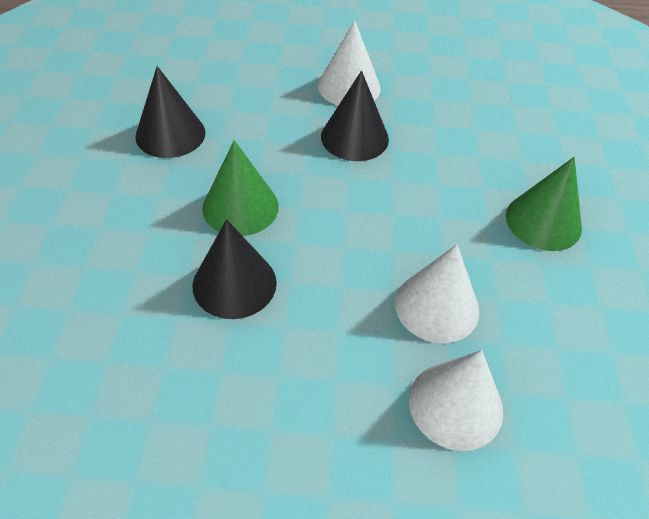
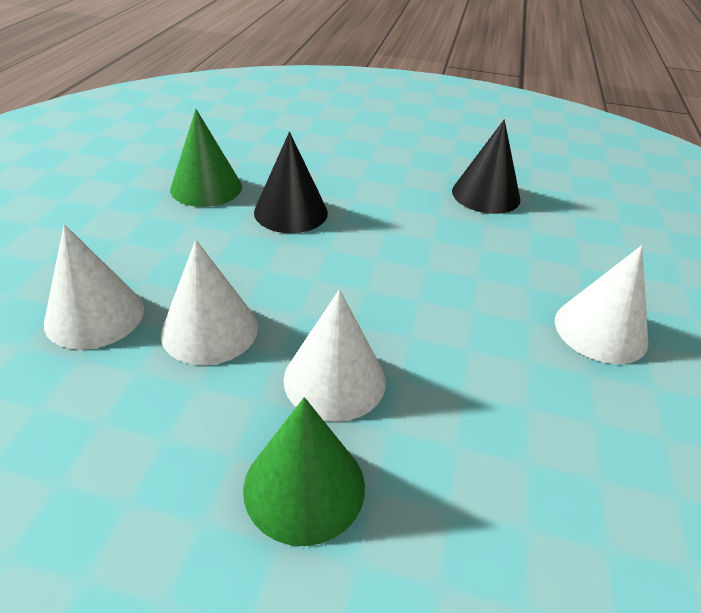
camera: 100 degrees right, 10 degrees down
green cone [202,140,279,236] -> green cone moved to [170,109,242,207]
black cone [321,71,389,161] -> none
none -> white cone [284,289,386,422]

